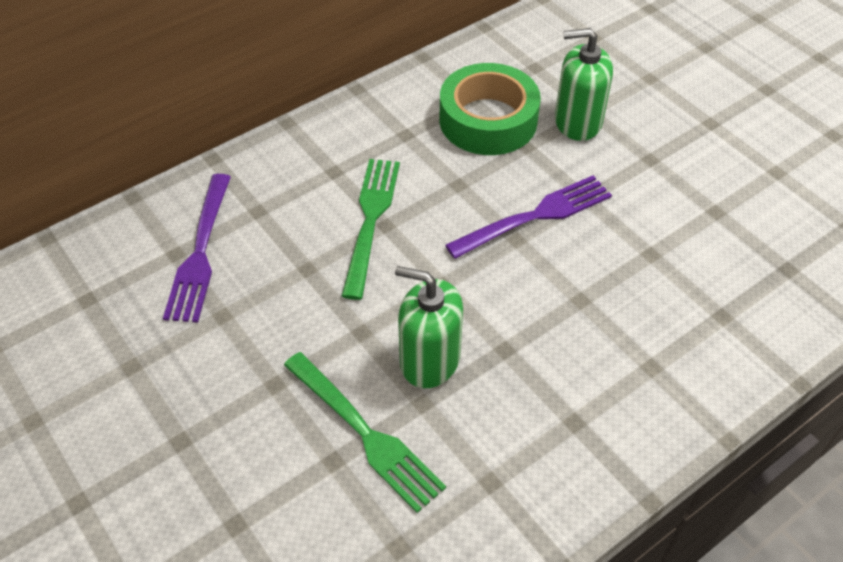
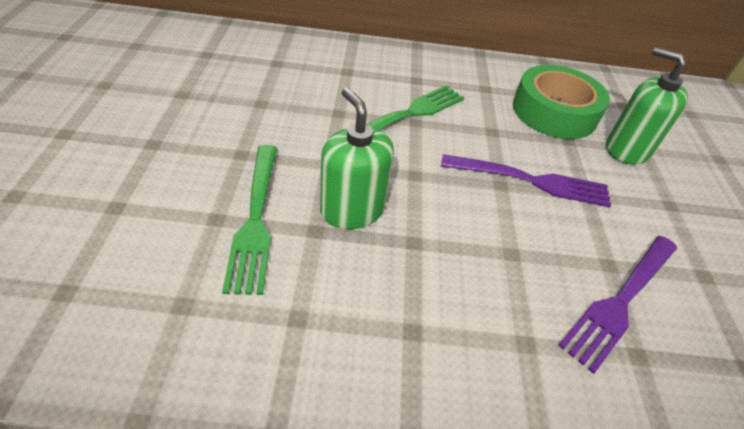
camera: 35 degrees right, 5 degrees down
purple fork [163,174,231,322] -> purple fork moved to [558,236,677,374]

